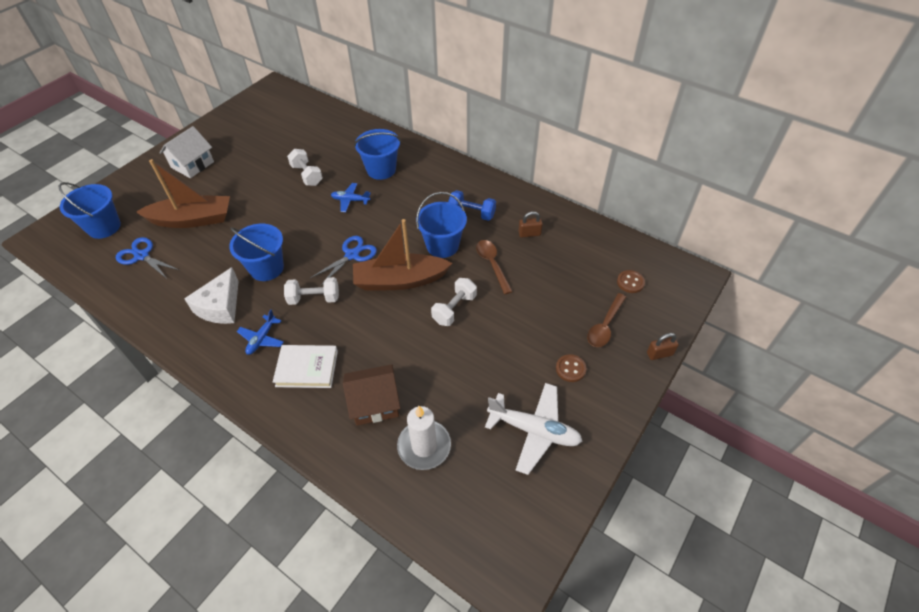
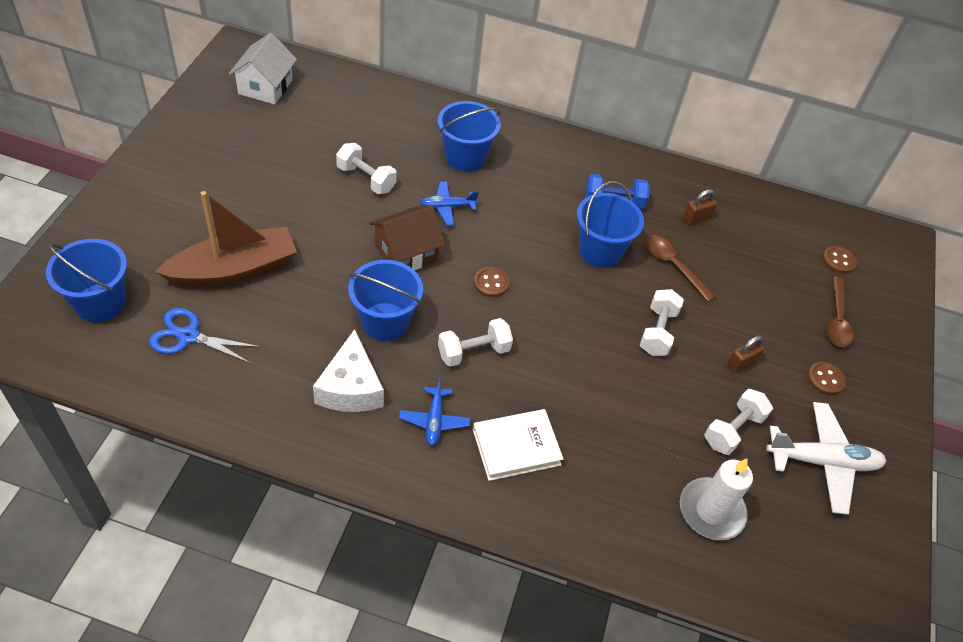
camera: 25 degrees left, 0 degrees up
white house [159,126,214,178] -> white house moved to [229,33,297,105]
blue scissors [310,236,377,287] -> brown button [474,267,509,298]
brown house [343,364,400,425] -> brown house moved to [369,206,445,271]
brown boat [353,219,452,291] -> none
brown padlock [647,333,679,360] -> brown padlock moved to [727,336,765,373]
none -> white dumbbell [704,389,773,455]

